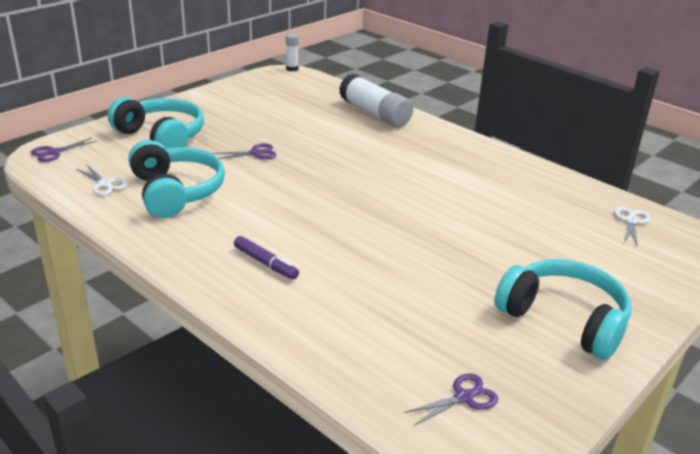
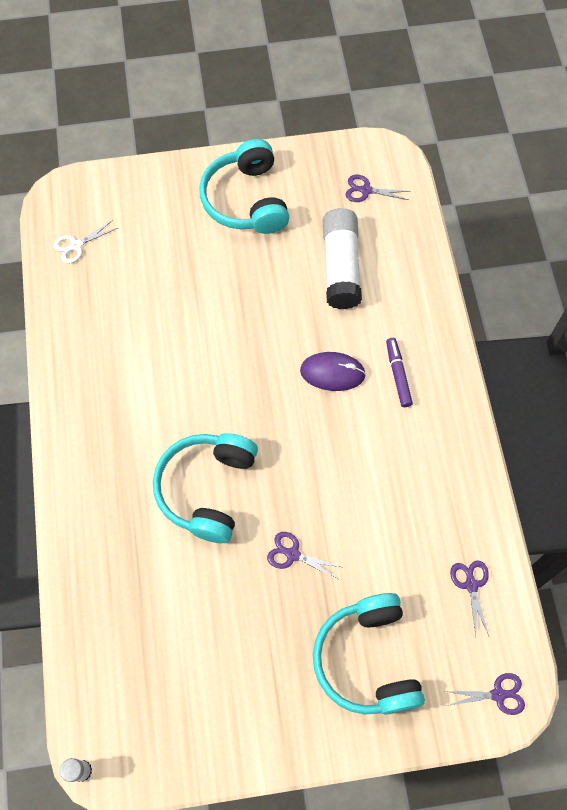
camera: 140 degrees left, 35 degrees up
white scissors [76,164,128,196] -> purple scissors [450,560,489,636]
turquoise headphones [128,140,225,218] -> turquoise headphones moved to [153,433,258,543]
white glue stick [339,74,413,127] -> white glue stick moved to [323,208,362,309]
none -> purple mouse [300,352,366,391]

